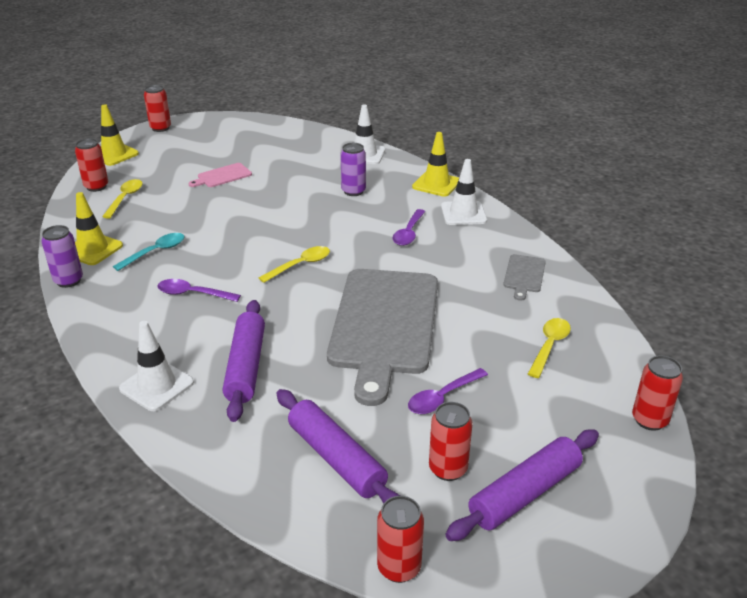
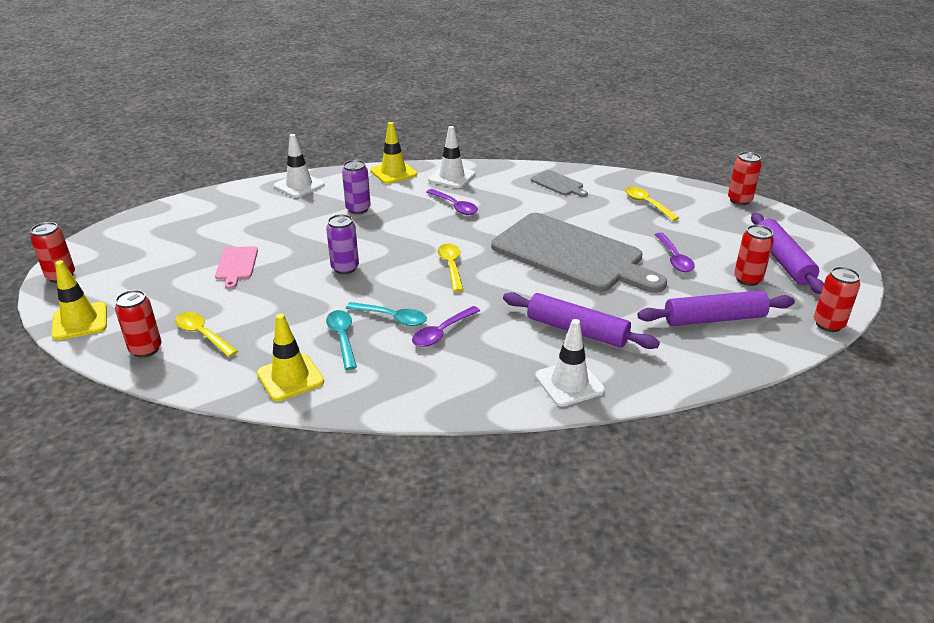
camera: 60 degrees left, 0 degrees up
purple can [41,225,83,288] -> purple can moved to [326,214,359,274]
none -> turquoise spoon [346,302,427,326]

